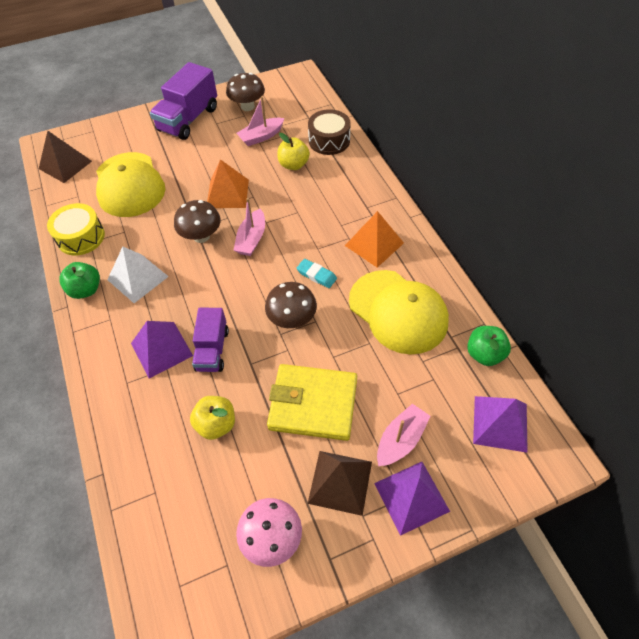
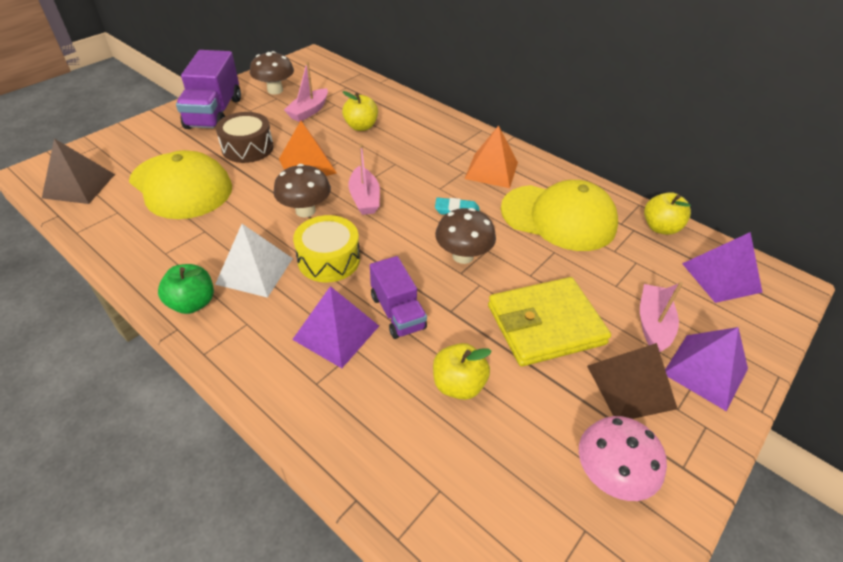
camera: 30 degrees left, 10 degrees down
yellow drum [47,203,105,255] -> yellow drum moved to [293,215,360,282]
brown drum [308,109,351,155] -> brown drum moved to [216,112,274,163]
green apple [467,326,511,366] -> yellow apple [644,192,691,235]

